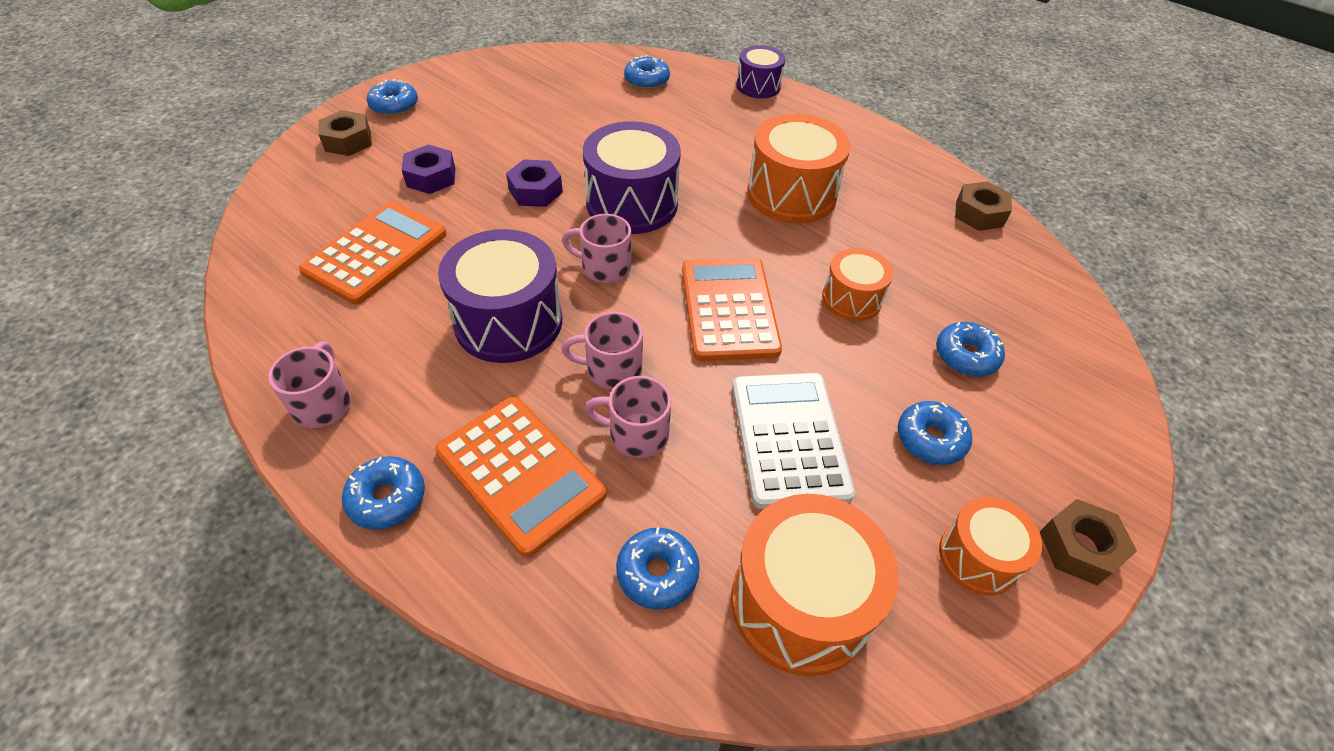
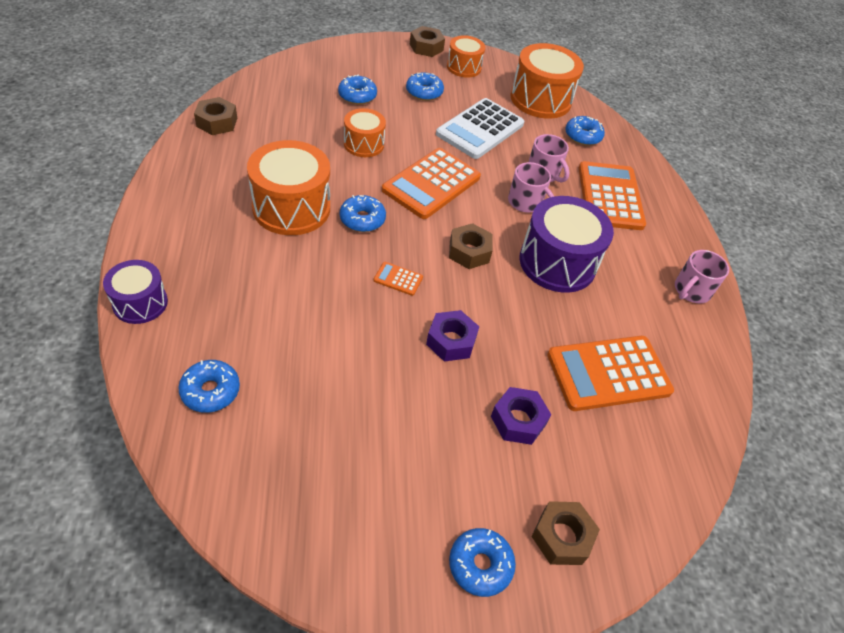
camera: 140 degrees left, 0 degrees up
blue donut [342,456,425,529] -> blue donut moved to [340,195,386,232]
pink mug [562,214,631,283] -> brown nut [449,223,493,269]
purple drum [583,121,681,234] -> orange calculator [373,262,423,296]

